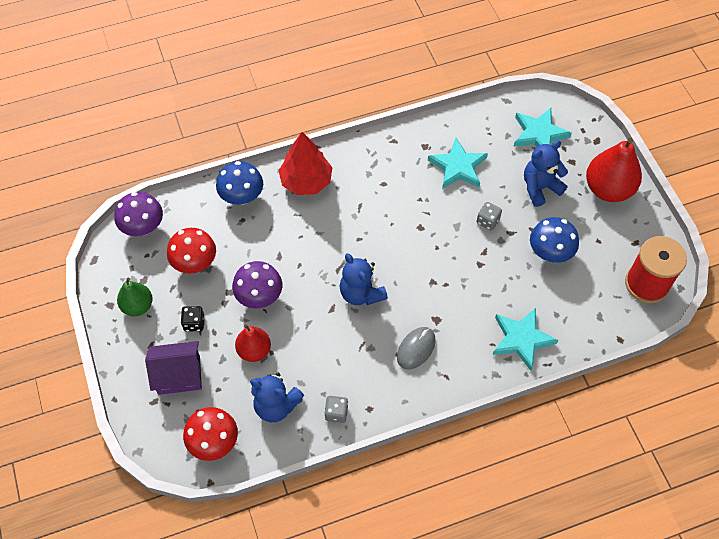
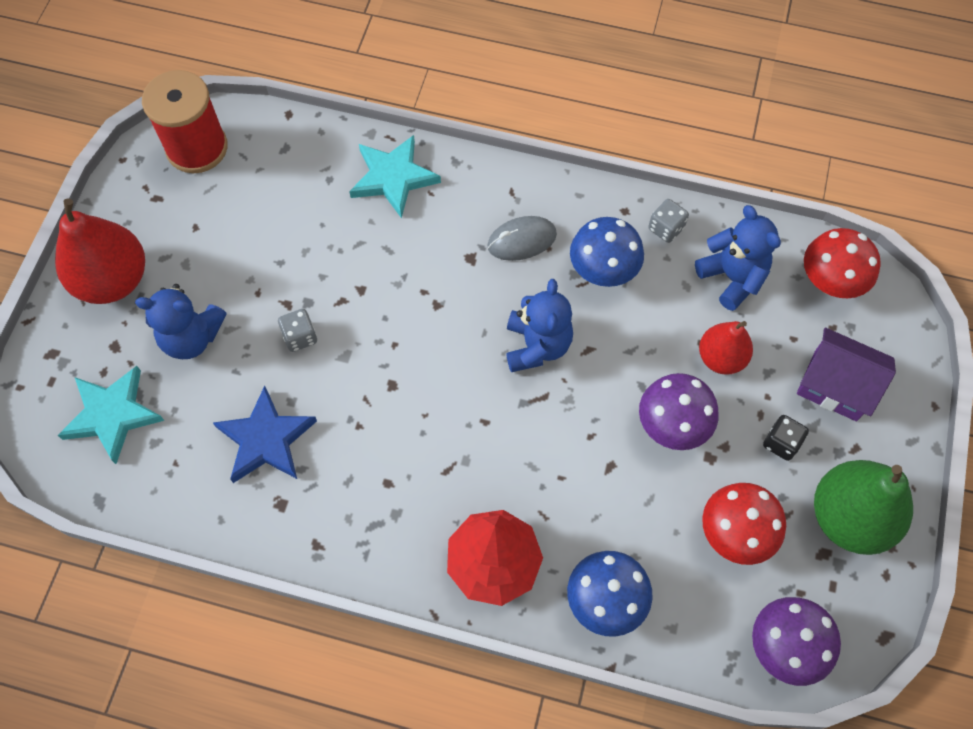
camera: 145 degrees left, 5 degrees up
green pear [117,278,153,316] -> green pear [814,460,913,555], size x1.66
turquoise star [428,138,488,189] -> blue star [213,386,317,483]
blue mushroom [530,217,579,263] -> blue mushroom moved to [570,217,644,287]

